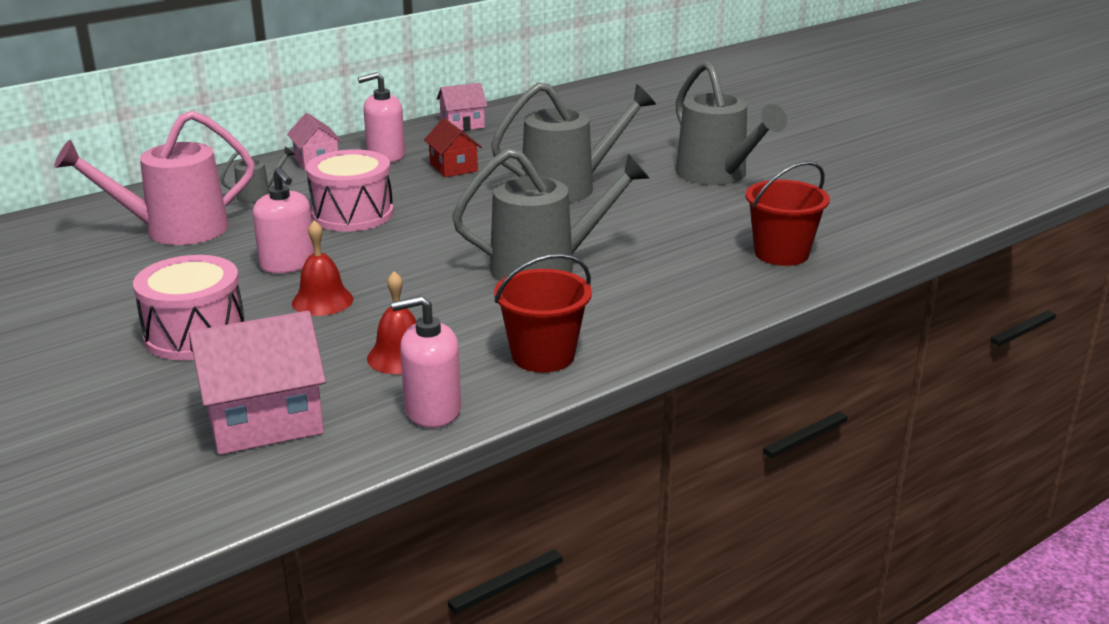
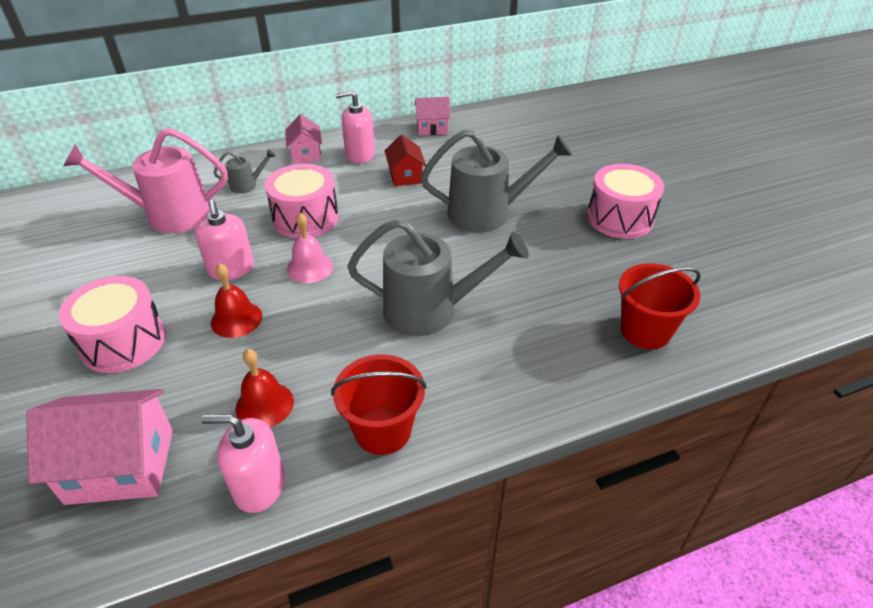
camera: 15 degrees right, 15 degrees up
grey watering can [676,61,787,185] -> pink drum [587,164,664,239]
none -> pink bell [287,213,333,283]

